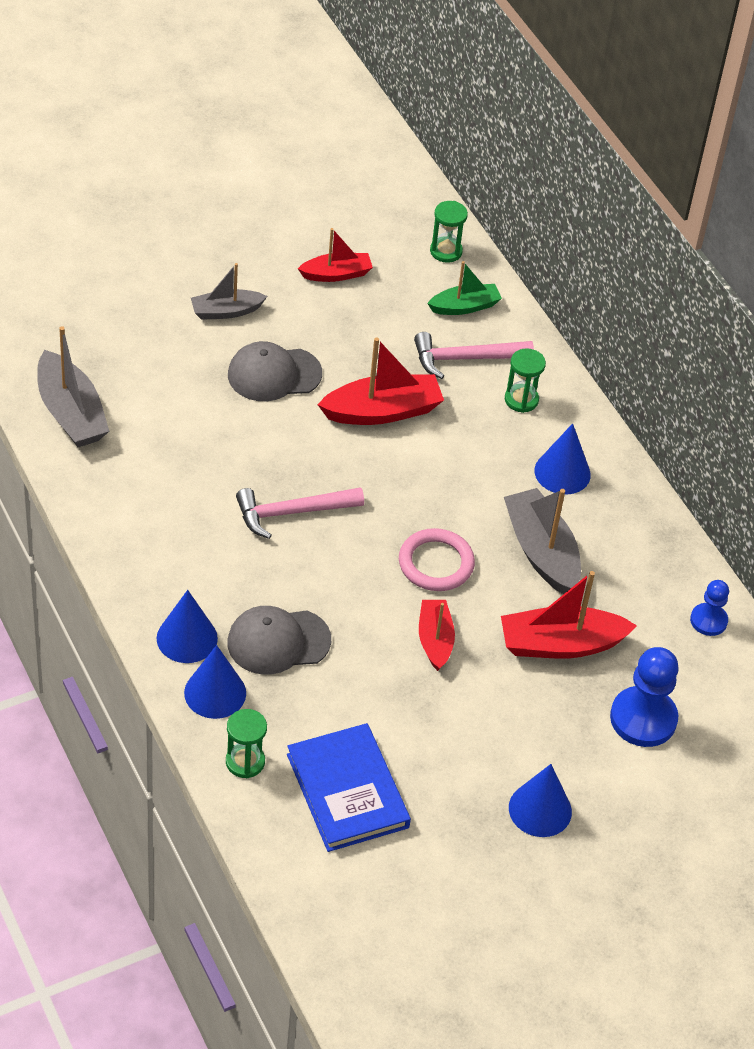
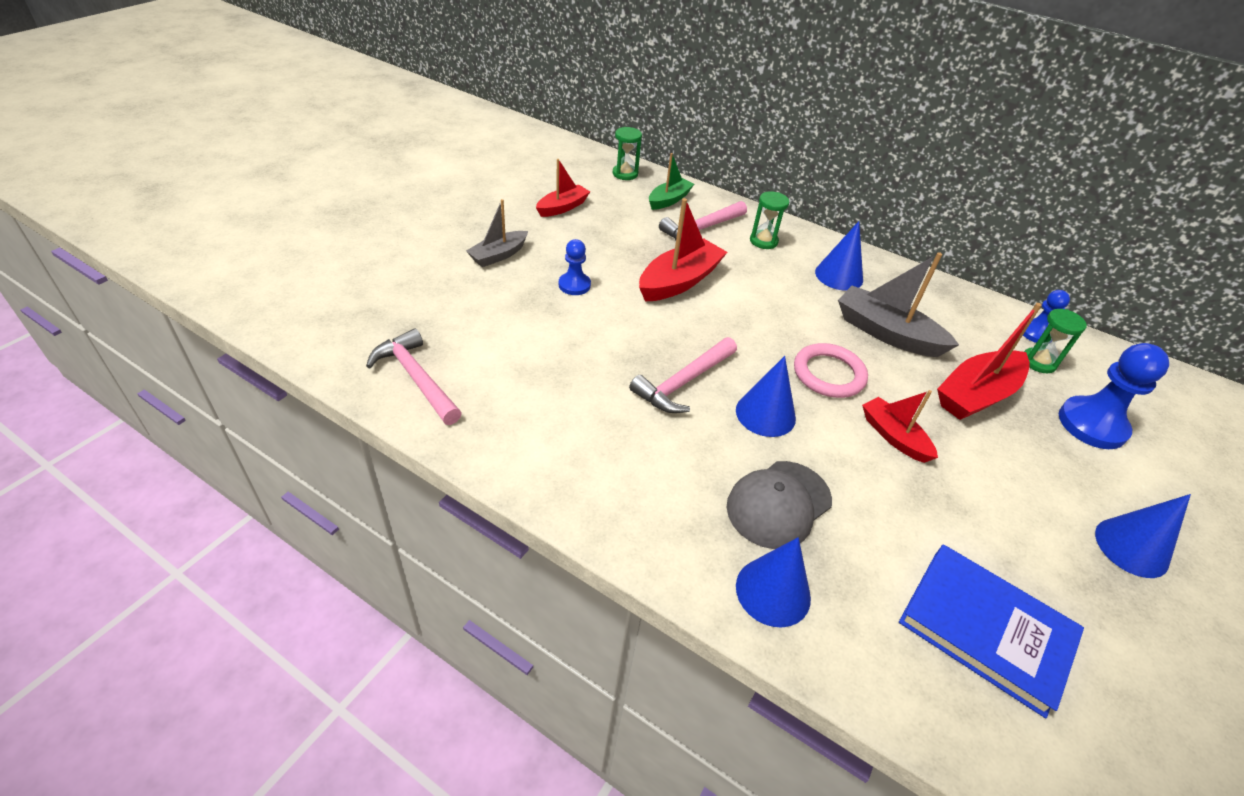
camera: 30 degrees left, 5 degrees down
grey boat [37,326,109,447] -> pink hammer [366,328,462,425]
blue cone [157,590,218,663] -> blue cone moved to [736,356,796,437]
green hourglass [226,709,267,778] -> green hourglass moved to [1024,309,1087,373]
grey cap [228,341,322,401] -> blue pawn [559,239,591,295]

